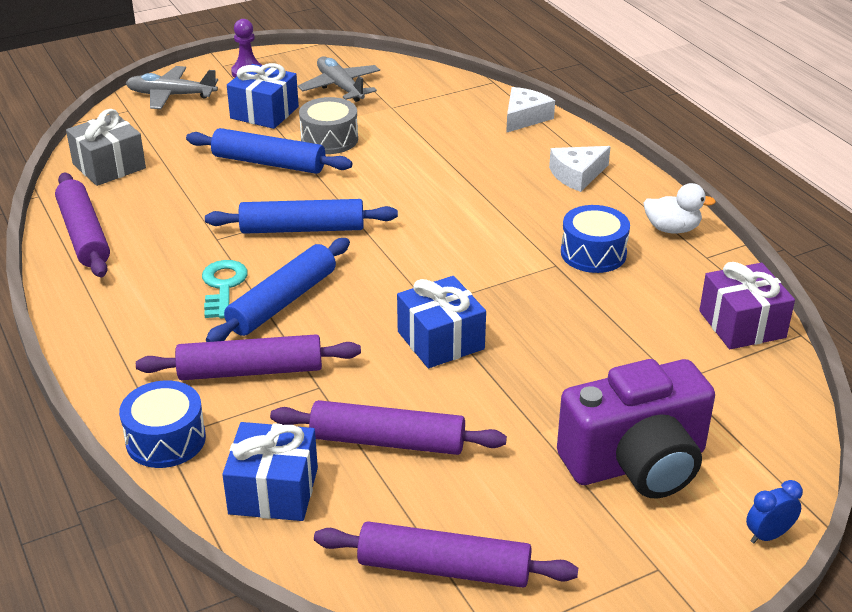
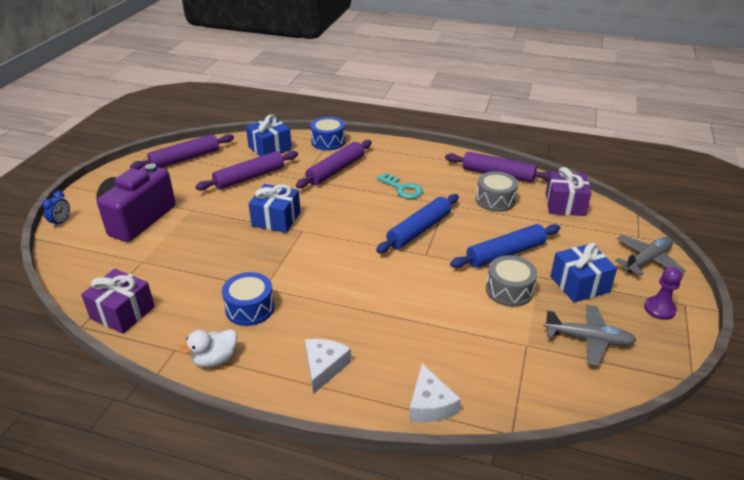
camera: 135 degrees right, 0 degrees up
grey gift [66,109,146,186] -> purple gift [546,167,591,216]
blue rolling pin [206,238,350,342] -> none
none -> grey drum [476,171,518,212]

